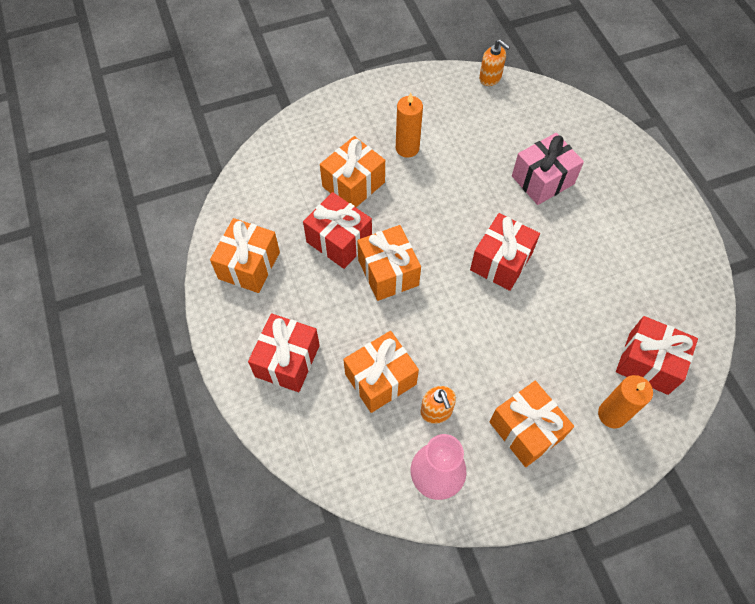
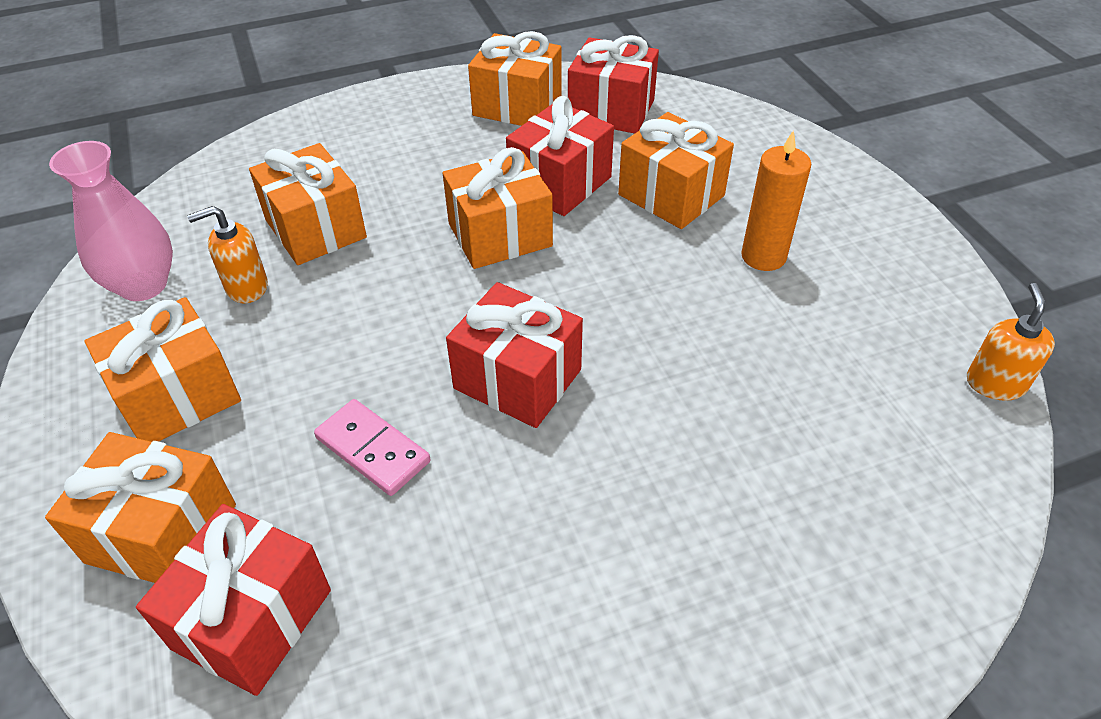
camera: 90 degrees right, 15 degrees down
red gift [248,313,320,392] -> red gift moved to [568,35,659,134]
orange soap dispenser [479,39,510,86] -> orange soap dispenser turned 150 degrees clockwise [967,283,1055,401]
pink gift [512,133,584,205] -> none
orange candle [598,375,653,429] -> orange gift [45,432,236,583]
none -> pink domino [314,399,431,496]

